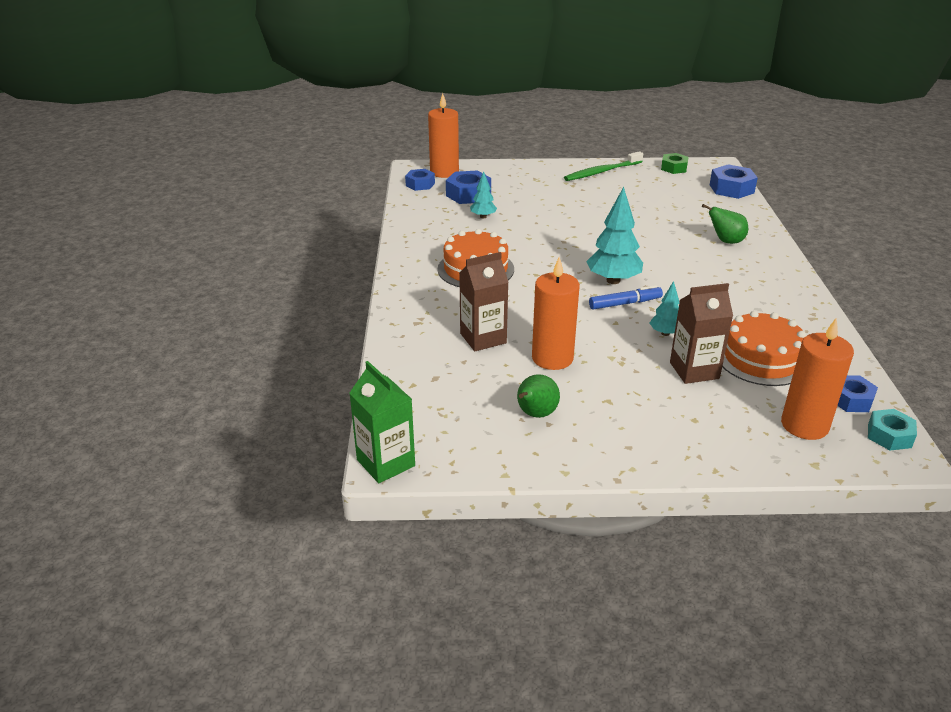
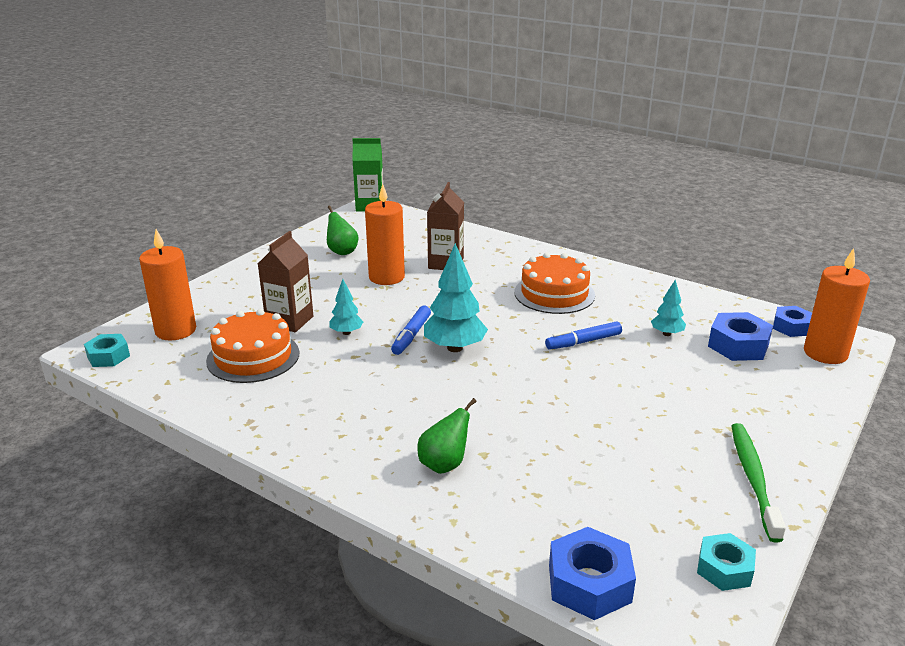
camera: 125 degrees right, 5 degrees down
green nut [661,153,689,174] -> turquoise nut [697,533,756,591]
blue nut [838,375,878,412] -> none
none -> blue marker [545,321,622,350]

